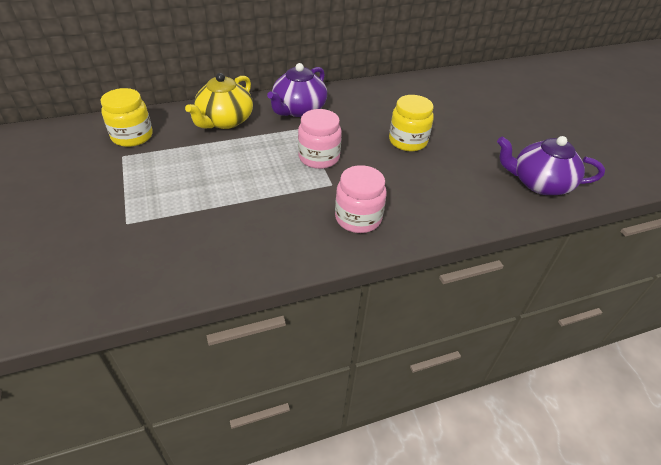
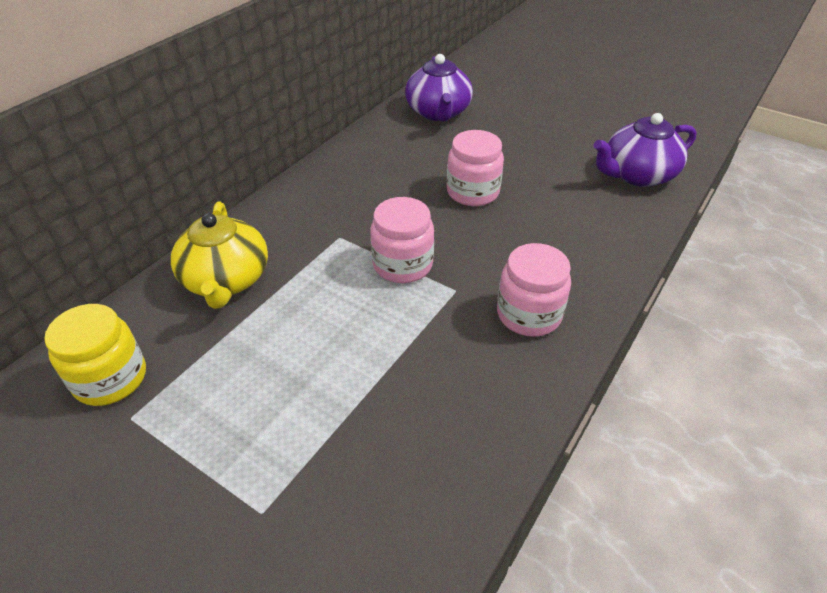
camera: 35 degrees left, 0 degrees up
purple teapot [267,63,327,117] -> purple teapot moved to [405,54,473,122]
yellow jar [389,95,434,151] -> pink jar [447,130,504,206]

